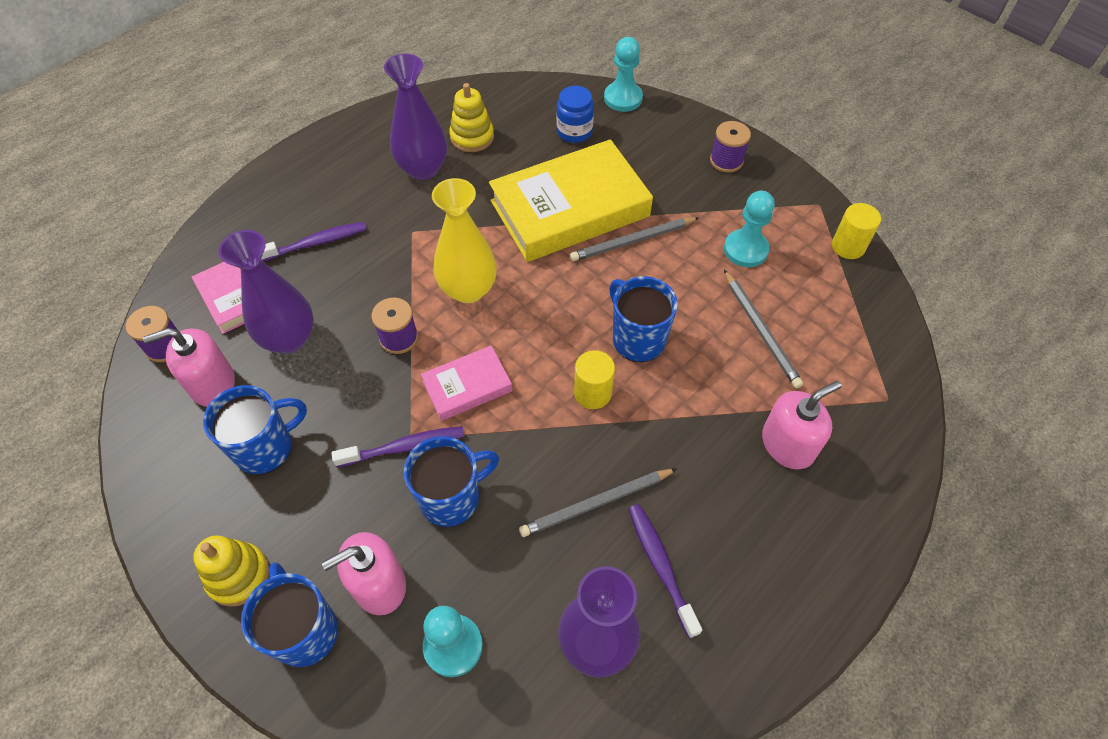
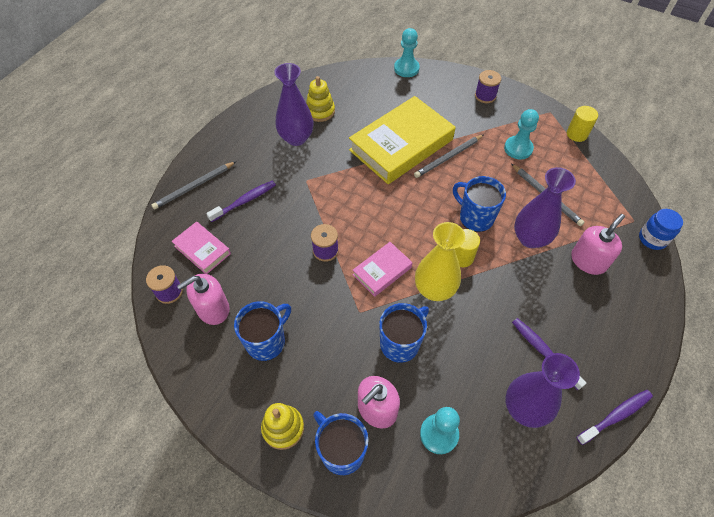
camera: 15 degrees left, 0 degrees up
purple vase [219,230,314,354] -> purple vase moved to [514,167,576,248]
purple toothbrush [331,426,465,467] -> purple toothbrush moved to [576,390,653,445]
yellow vase [432,178,497,303] -> yellow vase moved to [415,222,465,301]
grey pencil [519,468,677,537] -> grey pencil moved to [151,161,236,209]
blue jar [556,86,594,143] -> blue jar moved to [639,209,683,250]

